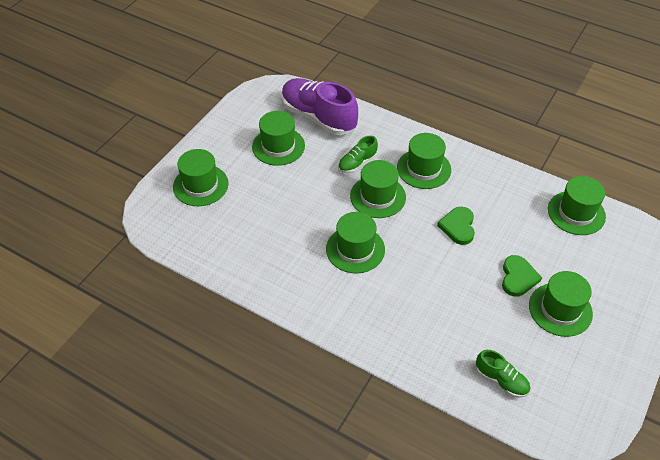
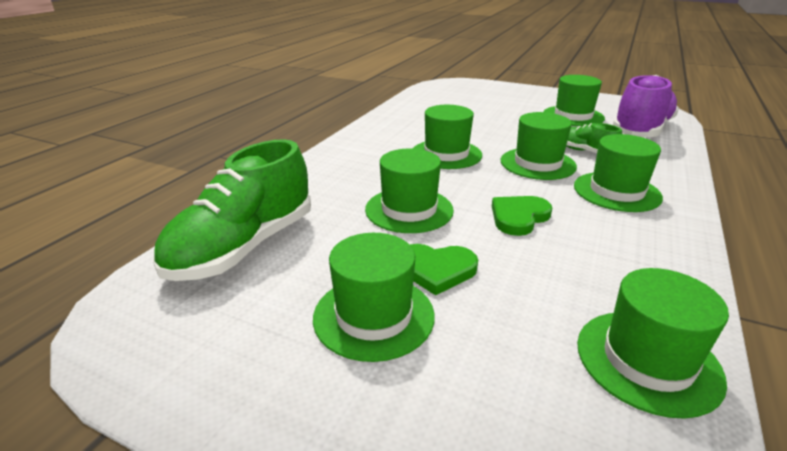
camera: 85 degrees right, 20 degrees down
green hat [173,149,228,206] -> green hat moved to [365,149,454,233]
green heart [437,207,475,245] -> green heart turned 45 degrees counterclockwise [492,196,552,236]
green shoe [476,350,530,398] -> green shoe [153,139,311,281], size x2.02

